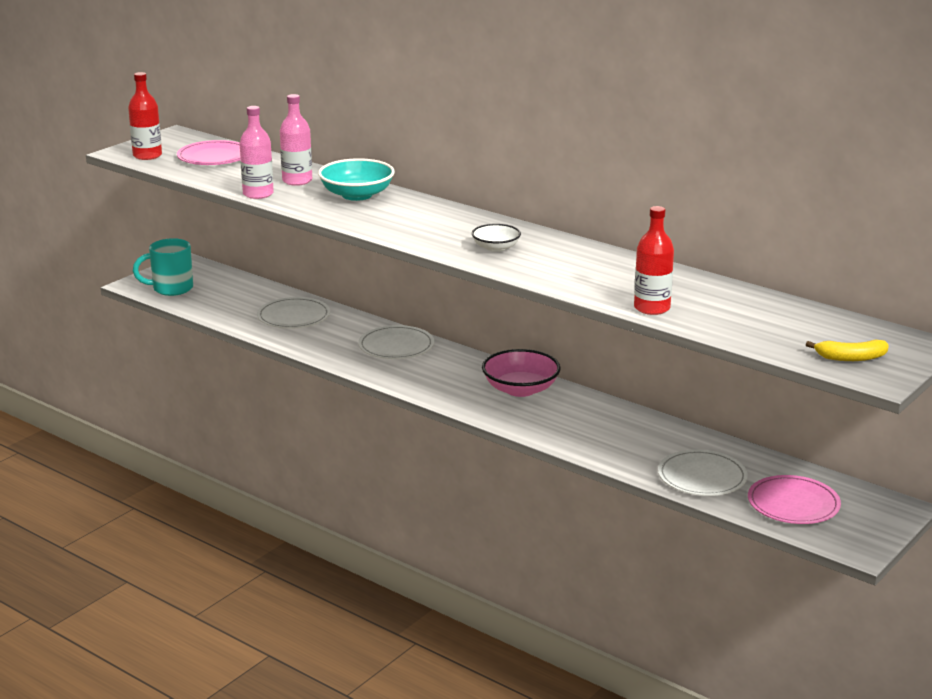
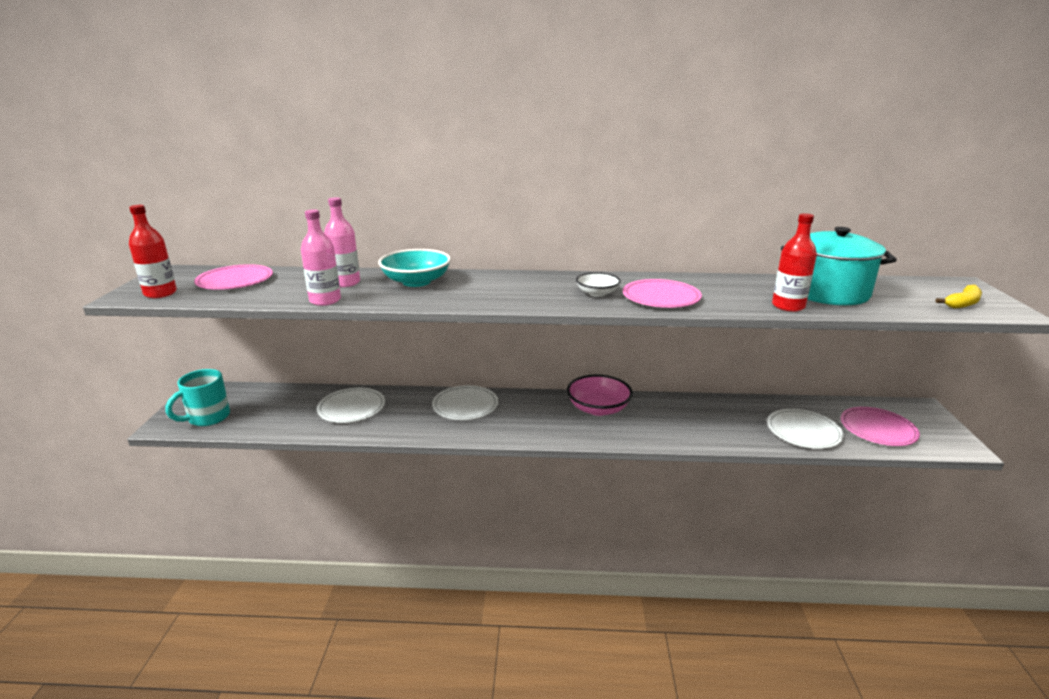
camera: 35 degrees left, 0 degrees up
none -> pink plate [623,279,702,308]
none -> turquoise pot [781,227,897,305]

